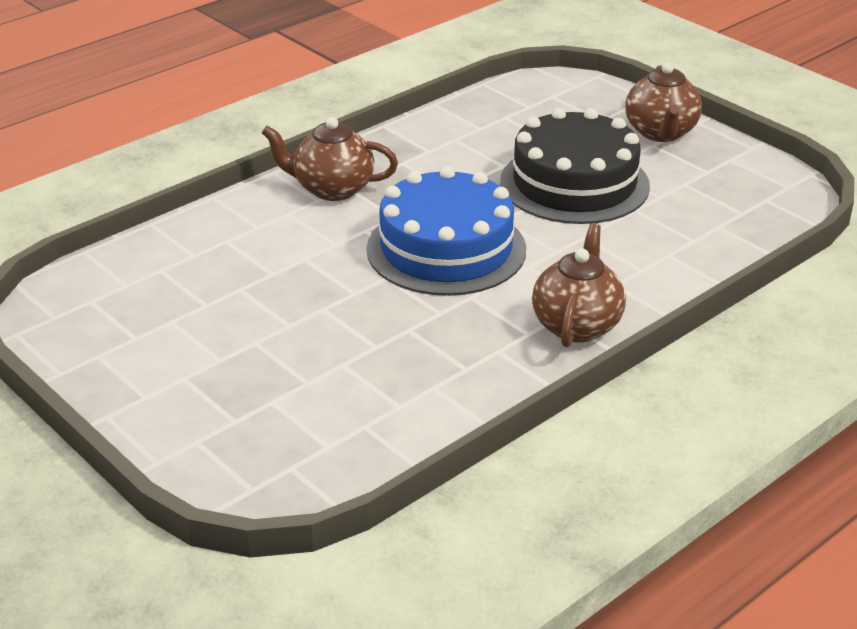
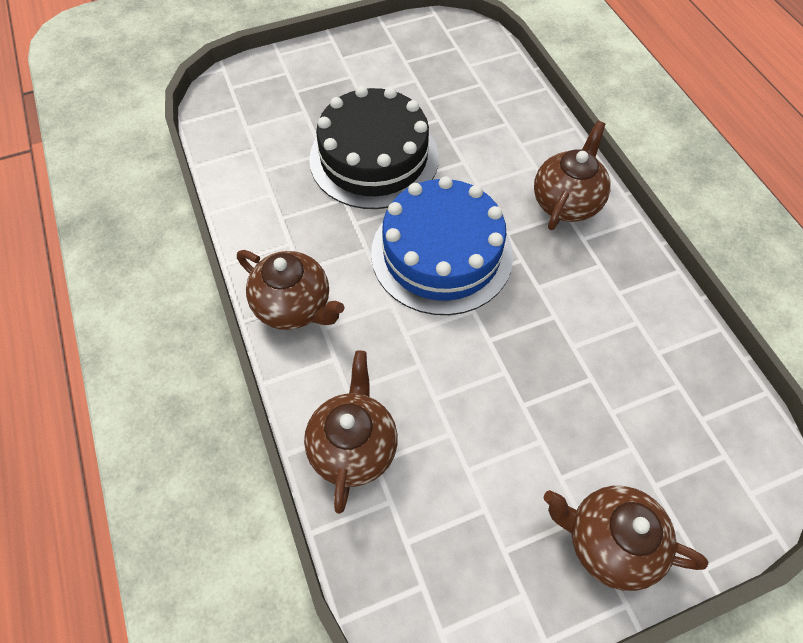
camera: 110 degrees right, 25 degrees up
black cake [500,108,650,224] -> black cake moved to [309,86,439,209]
none -> brown teapot [304,350,398,514]

